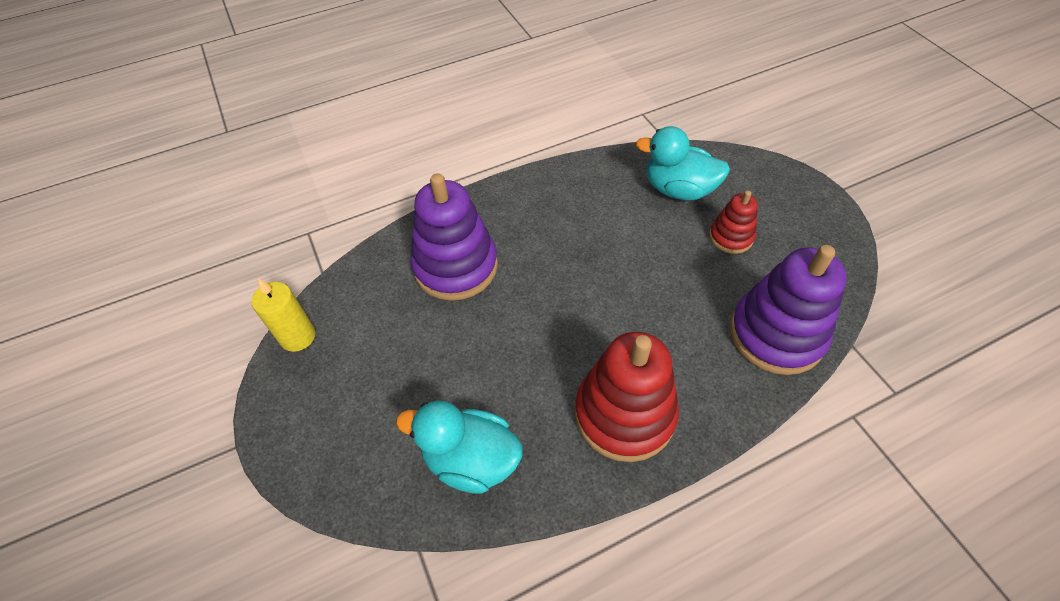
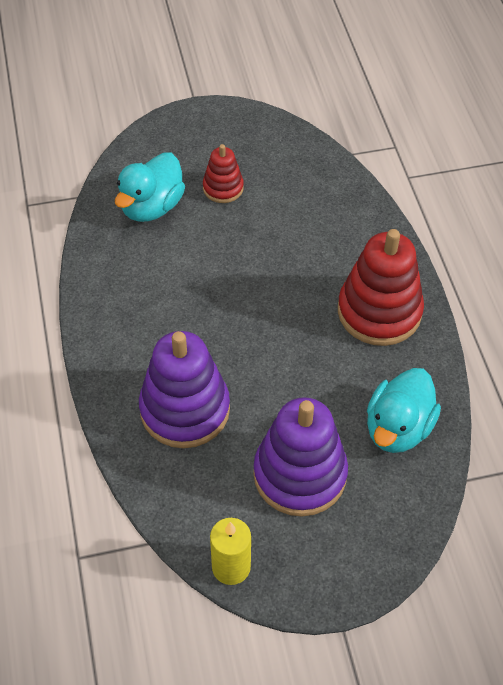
camera: 80 degrees left, 0 degrees up
purple stacking toy [730,245,847,375] -> purple stacking toy moved to [253,397,348,517]

